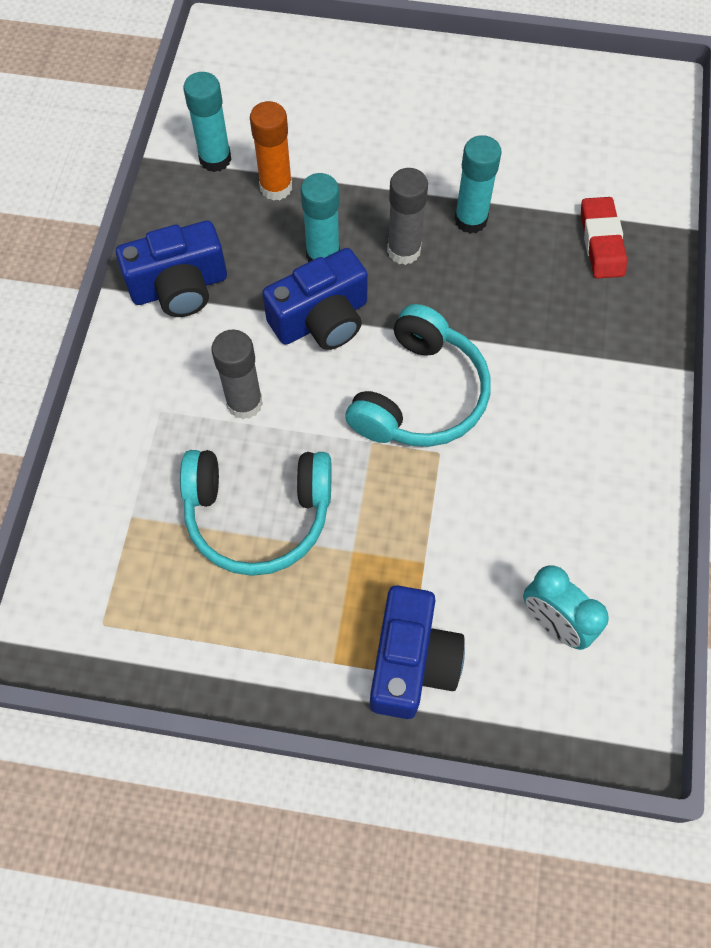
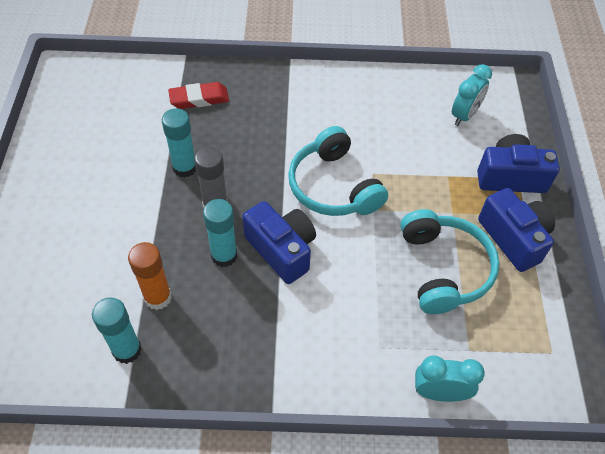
camera: 100 degrees left, 10 degrees down
blue camera [116,220,227,317] -> blue camera moved to [478,188,555,272]
grey glue stick [212,329,263,419] -> none
turquoise headphones [345,304,491,447] -> turquoise headphones turned 135 degrees counterclockwise [288,126,388,216]
none -> turquoise clock [415,355,485,402]

